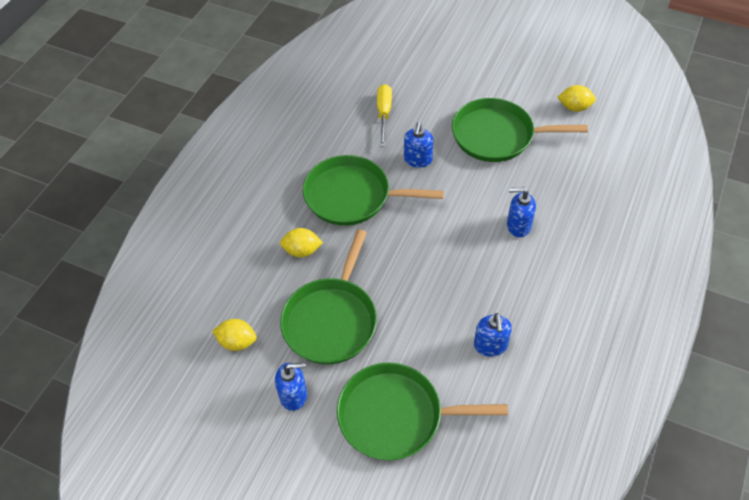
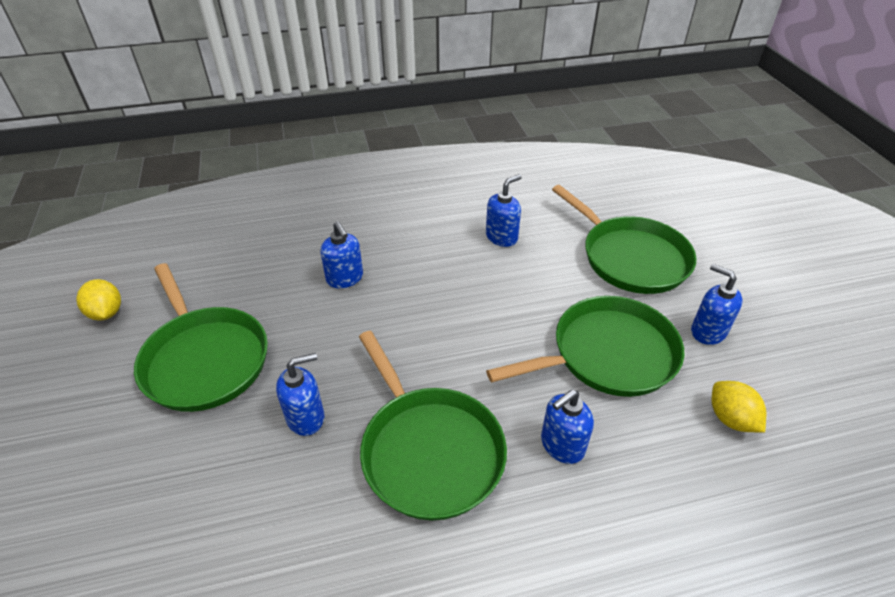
camera: 130 degrees left, 10 degrees down
yellow lemon [280,228,323,257] -> blue soap dispenser [541,389,594,464]
yellow screwdriver [377,84,392,147] -> none

